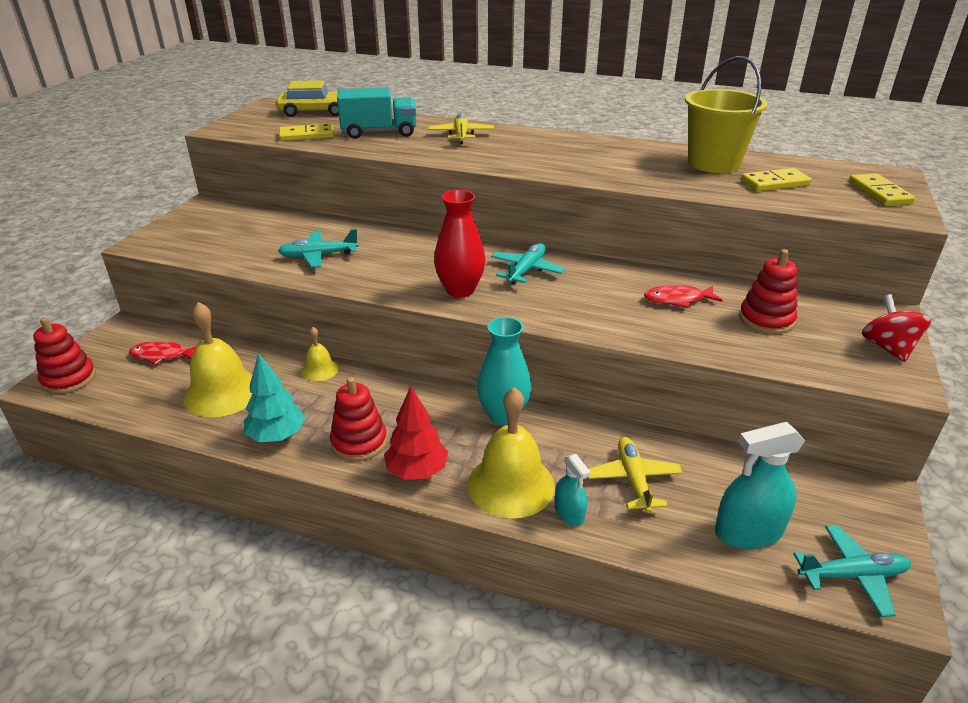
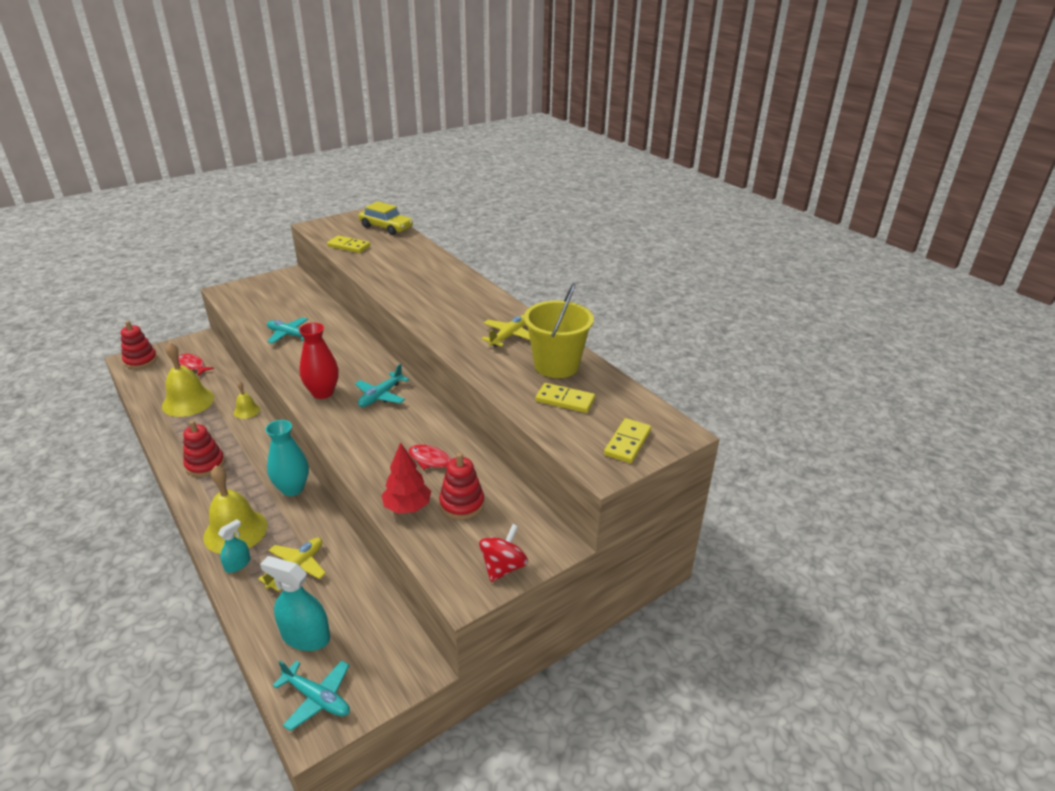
camera: 35 degrees right, 0 degrees up
turquoise tree [244,353,305,442] -> none
turquoise truck [337,87,416,139] -> none
red tree [384,387,448,480] -> red tree moved to [381,442,431,514]
yellow plane [428,113,495,144] -> yellow plane moved to [481,315,530,347]
turquoise plane [491,243,565,285] -> turquoise plane turned 150 degrees clockwise [355,364,409,407]
turquoise spray bottle [555,454,591,526] -> turquoise spray bottle turned 150 degrees counterclockwise [218,519,251,573]

